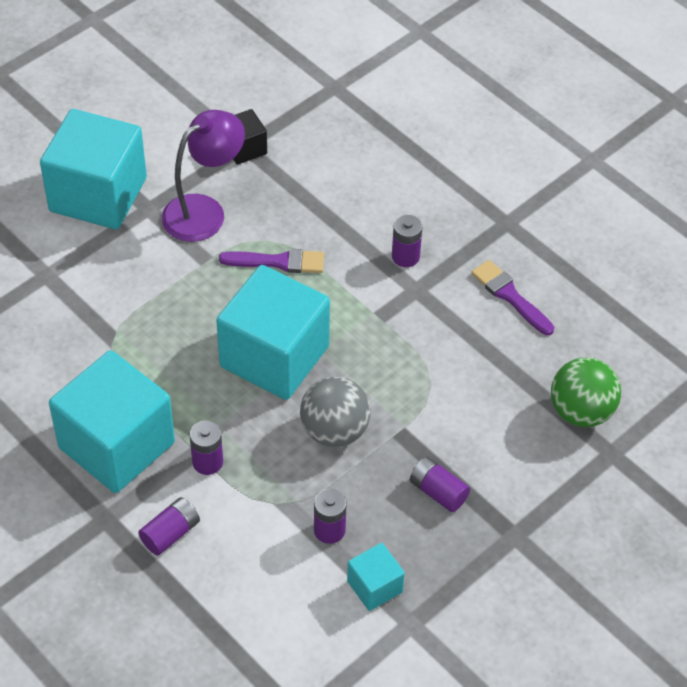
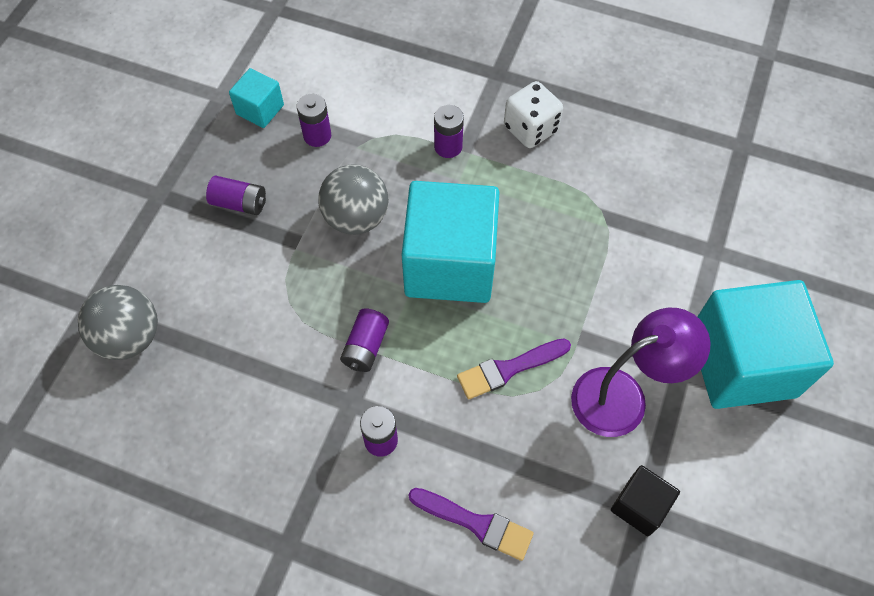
camera: 155 degrees right, 10 degrees up
turquoise cube [49,350,175,493] -> white dice [504,81,563,148]
purple battery [138,497,200,556] -> purple battery moved to [340,308,389,372]
purple lamp [162,110,245,242] -> purple lamp turned 135 degrees counterclockwise [571,308,711,437]
purple brush [471,260,554,335] -> purple brush moved to [408,488,534,561]
green ball [551,358,621,427] -> grey ball [78,285,158,360]

